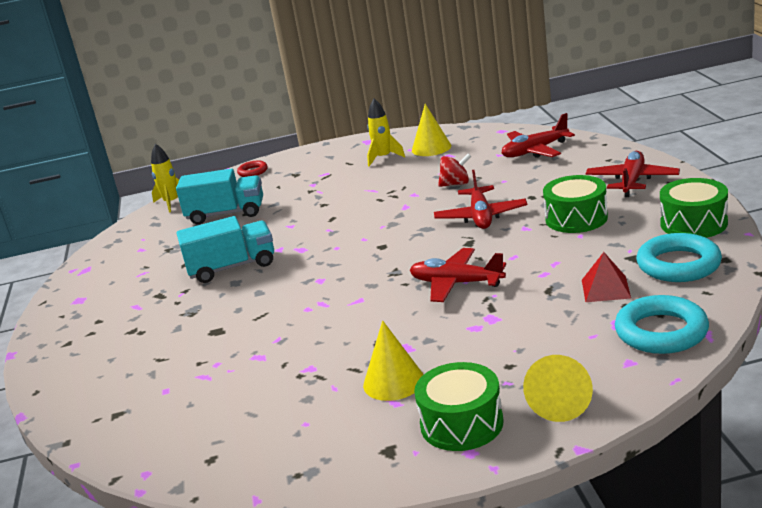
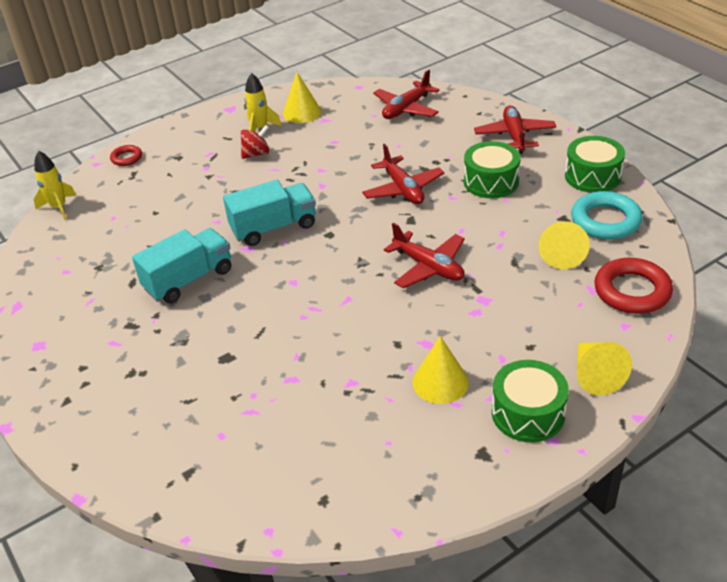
camera: 25 degrees left, 15 degrees up
turquoise truck [176,168,263,225] -> turquoise truck moved to [223,180,316,246]
red plane [410,248,506,302] -> red plane turned 135 degrees counterclockwise [384,223,465,288]
red spinning top [438,153,471,187] -> red spinning top moved to [241,125,269,159]
red pyramid [582,252,631,302] -> yellow cone [539,221,590,269]
turquoise ring [615,295,709,354] -> red ring [594,258,673,314]

